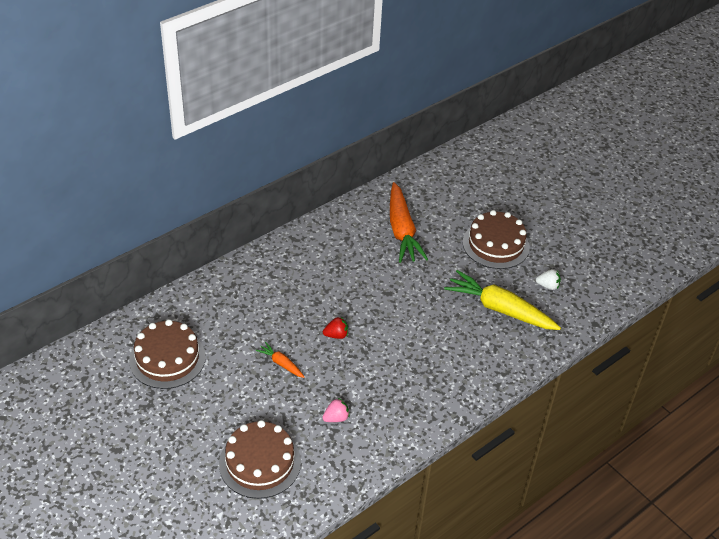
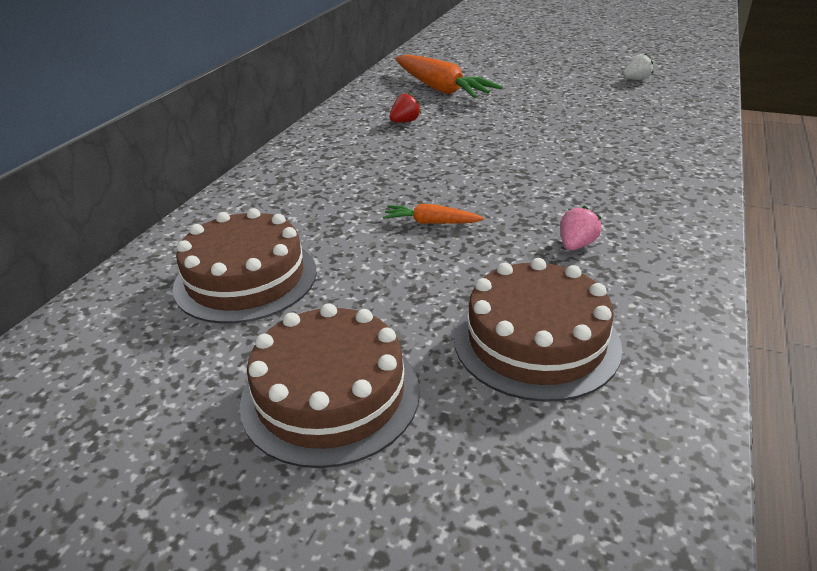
camera: 25 degrees left, 10 degrees down
red strawberry [323,317,348,339] -> red strawberry moved to [390,92,421,122]
yellow carrot [444,270,561,330] -> none
brown cake [463,210,530,269] -> brown cake moved to [240,303,420,468]

